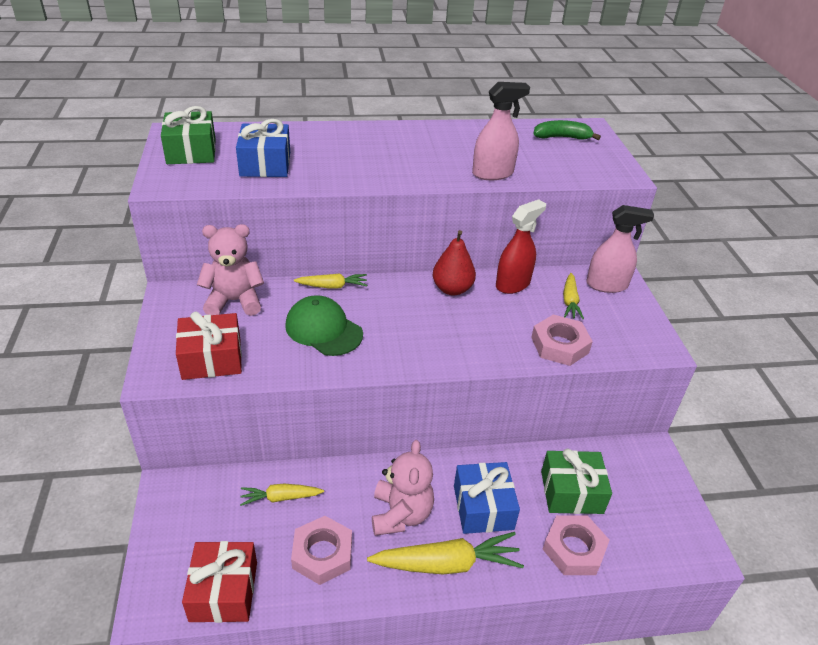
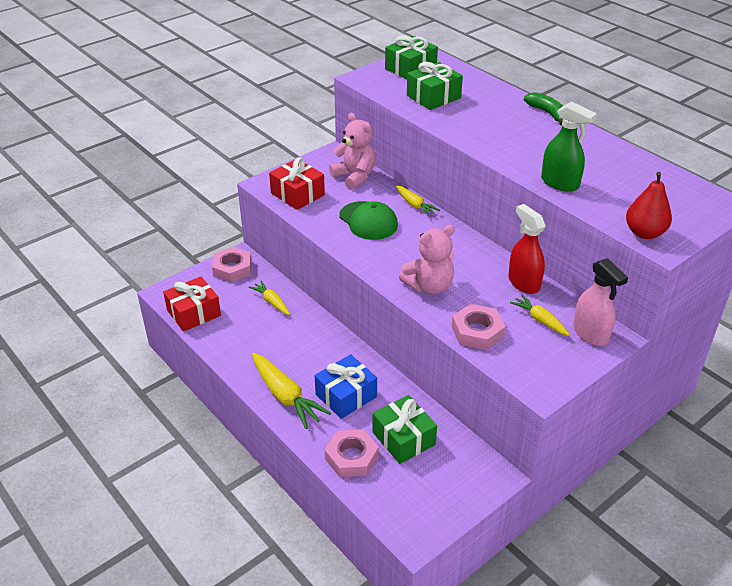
camera: 60 degrees right, 0 degrees up
blue gift [236,119,290,177] -> green gift [407,62,463,110]
green cap [285,295,363,356] -> green cap turned 135 degrees clockwise [340,201,398,240]
pink nut [291,516,352,585] -> pink nut moved to [212,247,252,282]
pink teddy bear [372,440,434,536] -> pink teddy bear moved to [399,224,455,294]
red pear [433,230,476,295] -> red pear moved to [626,172,672,239]
pink spray bottle [472,82,530,180] -> green spray bottle [541,101,597,192]
red spray bottle [496,199,546,294] -> red spray bottle turned 135 degrees counterclockwise [508,204,546,294]
green banana [534,120,601,140] -> green banana moved to [524,92,563,125]
yellow carrot [563,273,584,320] -> yellow carrot turned 75 degrees clockwise [510,295,570,336]

